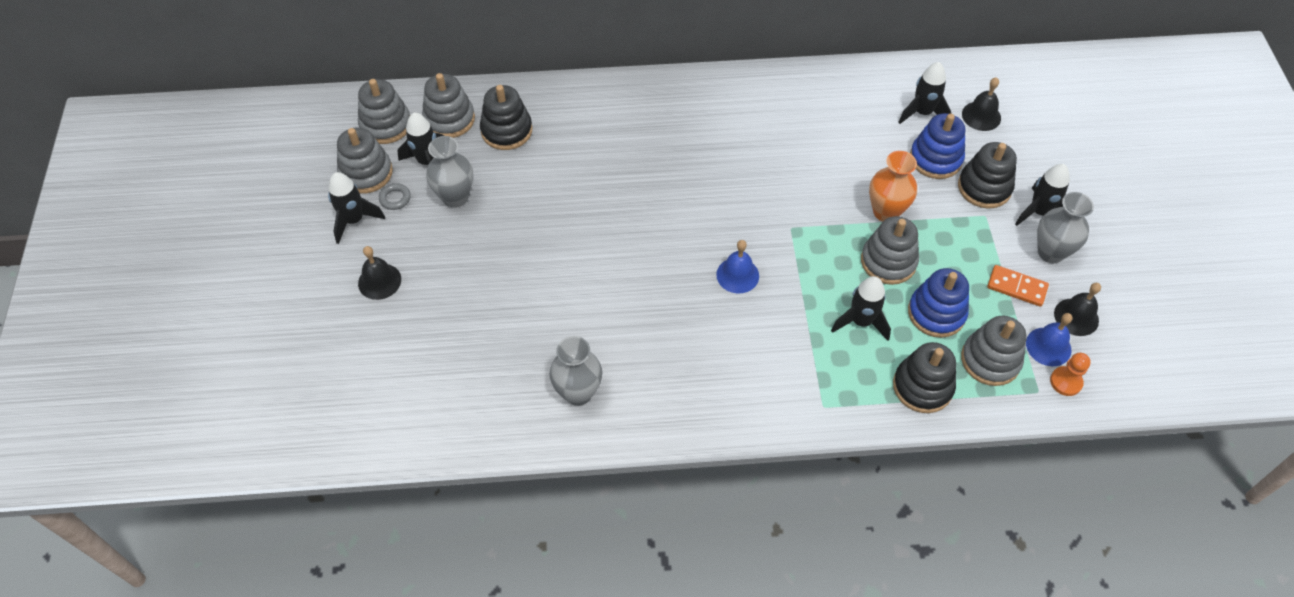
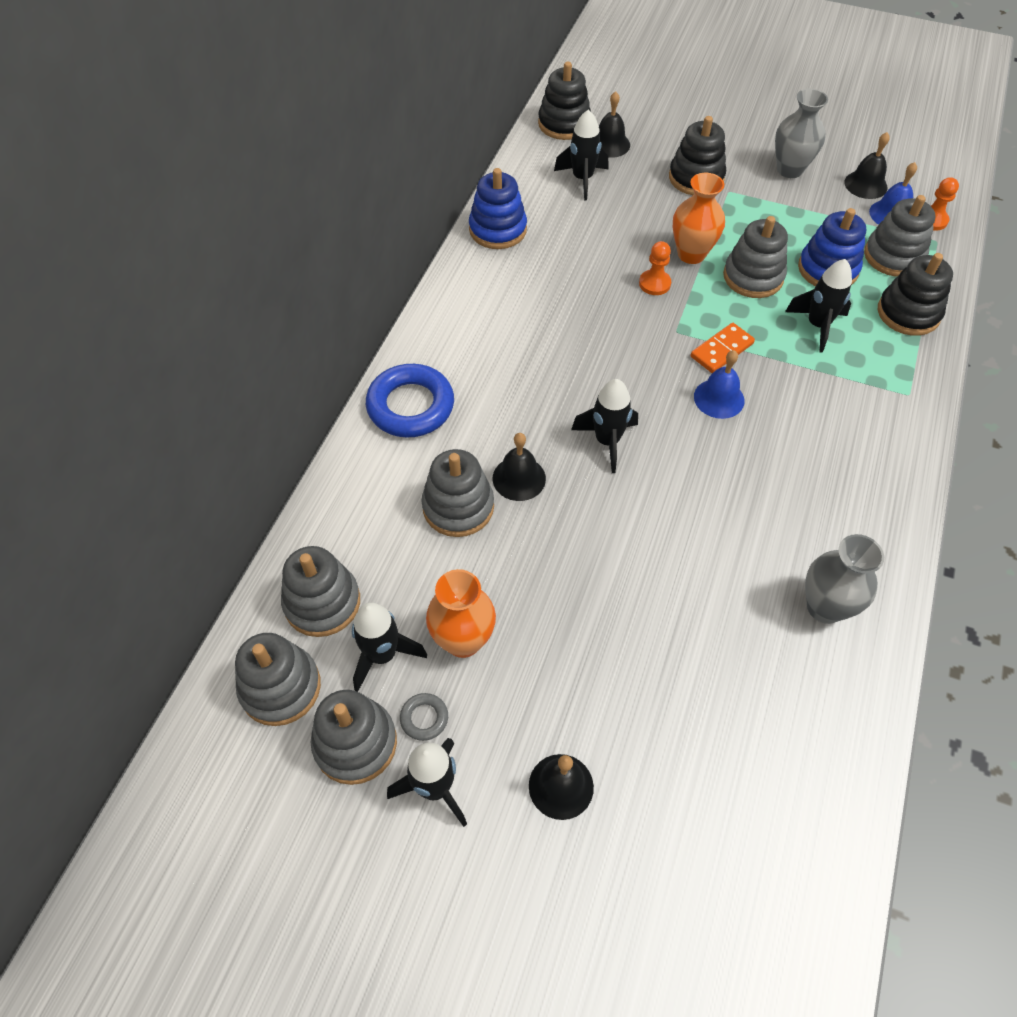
camera: 65 degrees left, 0 degrees up
grey vase [426,136,473,208] -> orange vase [426,569,496,658]
black stacking toy [480,85,532,150] -> black stacking toy moved to [538,62,591,140]
blue stacking toy [910,113,965,179] -> blue stacking toy moved to [469,168,527,249]
orange domino [987,265,1049,307] -> orange domino moved to [691,323,755,373]
black rocket [1015,164,1070,226] -> black rocket moved to [571,379,638,473]
none -> blue ring [366,364,454,437]
none -> grey stacking toy [422,449,494,537]
none -> black bell [493,433,546,501]
none -> orange pawn [639,241,671,295]

